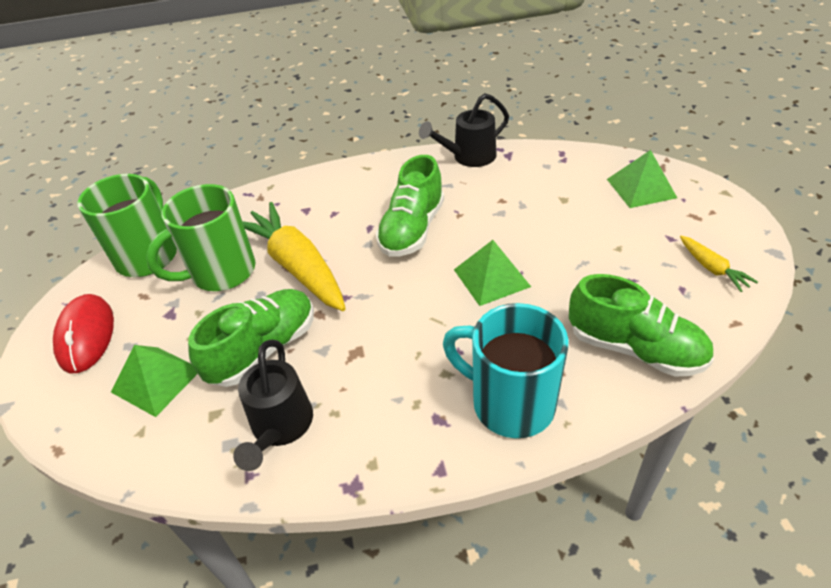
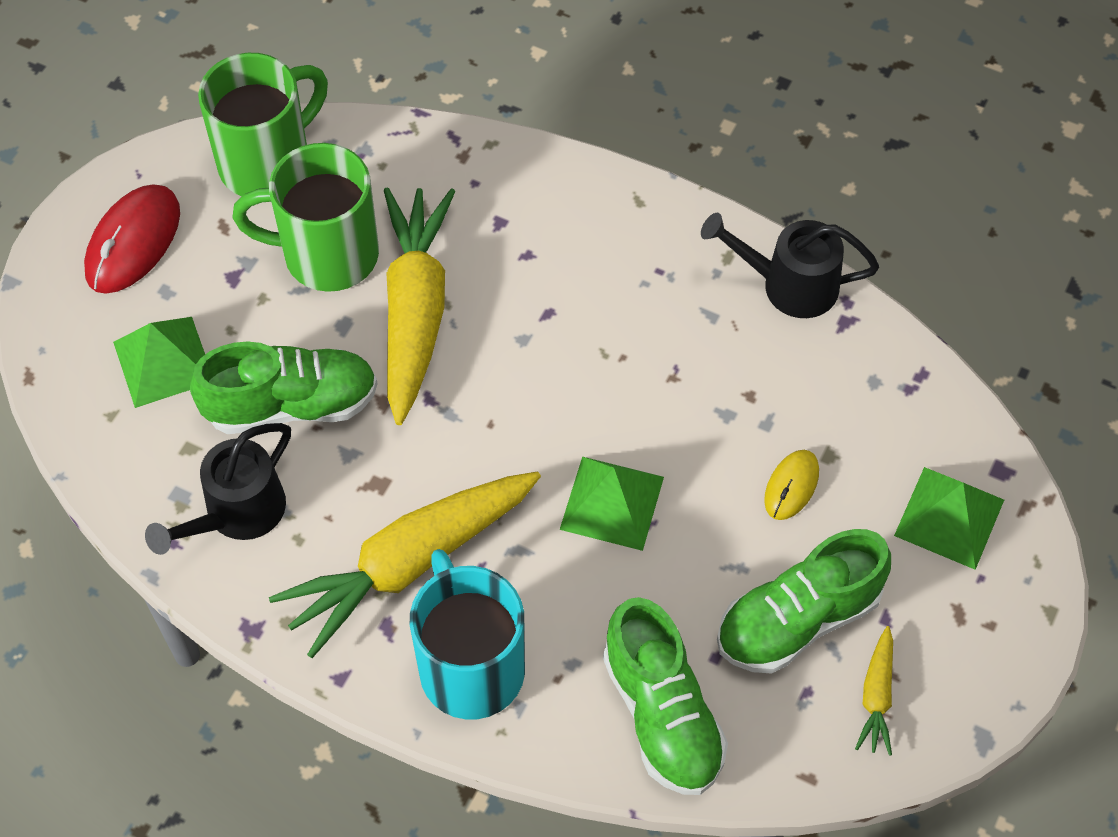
camera: 35 degrees right, 15 degrees up
green shoe [376,155,444,257] -> green shoe moved to [717,529,891,673]
none -> yellow carrot [269,471,541,658]
none -> yellow mouse [764,450,819,520]

